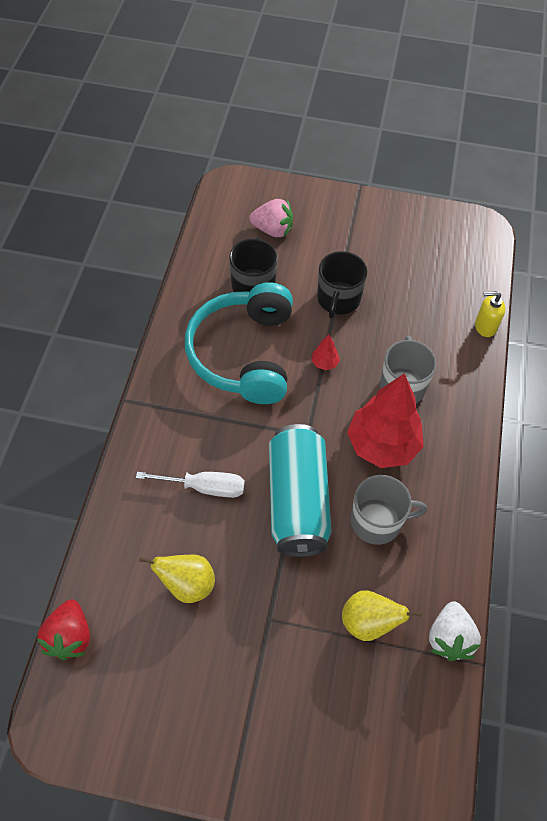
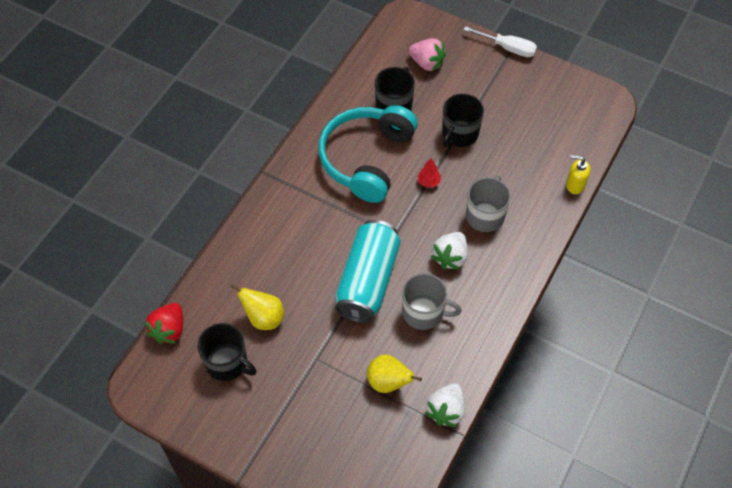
camera: 20 degrees right, 0 degrees up
white screwdriver [136,472,244,498] -> white screwdriver moved to [464,26,537,57]
red tree [347,373,424,468] -> white strawberry [431,232,468,270]
none -> black mug [198,323,257,381]

